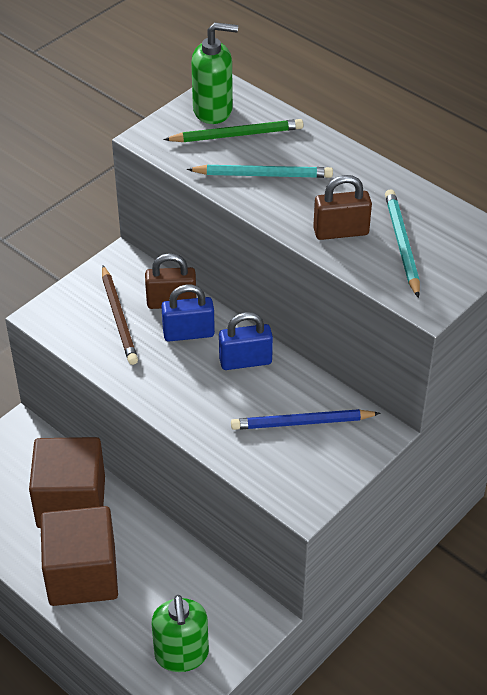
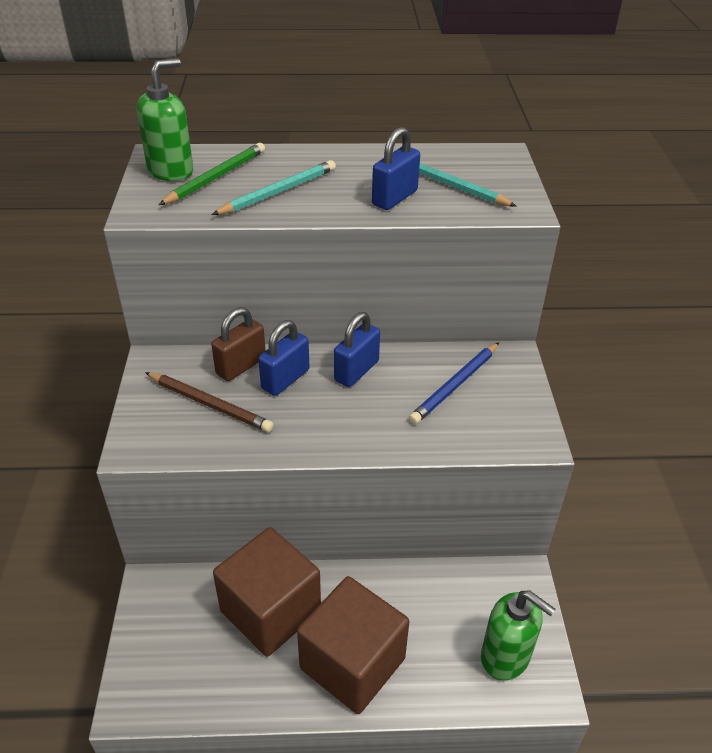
camera: 45 degrees left, 5 degrees down
brown padlock [313,175,372,240] -> blue padlock [372,127,420,210]

